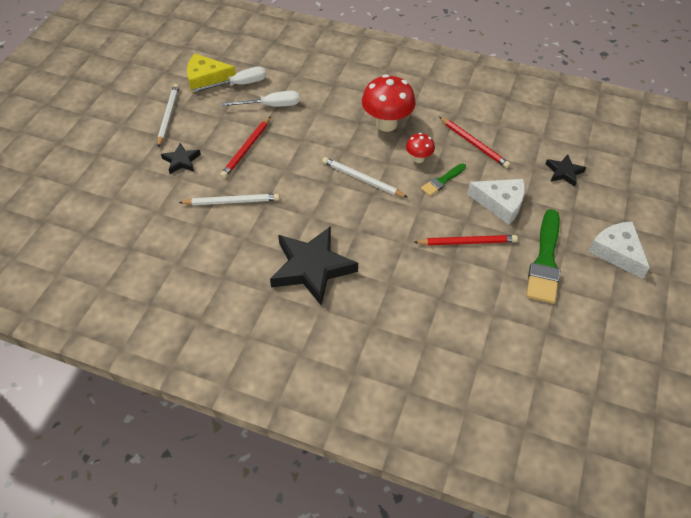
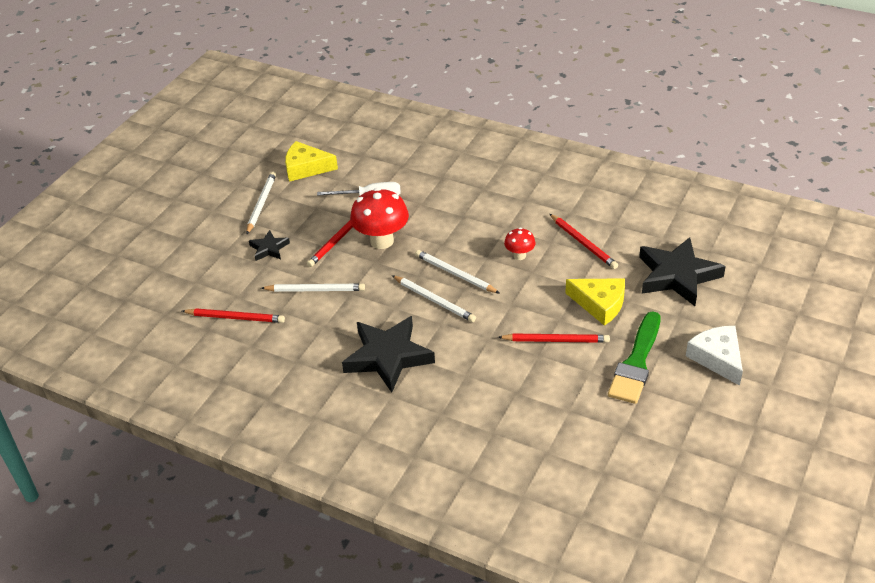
camera: 10 degrees right, 10 degrees down
white screwdriver [192,66,266,93] -> none
red mushroom [362,74,416,132] -> red mushroom moved to [350,188,409,249]
green brush [421,163,466,196] -> none
white cheese [467,179,525,225] -> yellow cheese [565,278,625,326]
black star [546,154,586,187] -> black star [639,237,726,306], size x2.02
none -> red pencil [182,308,285,323]
none -> white pencil [392,275,476,322]

